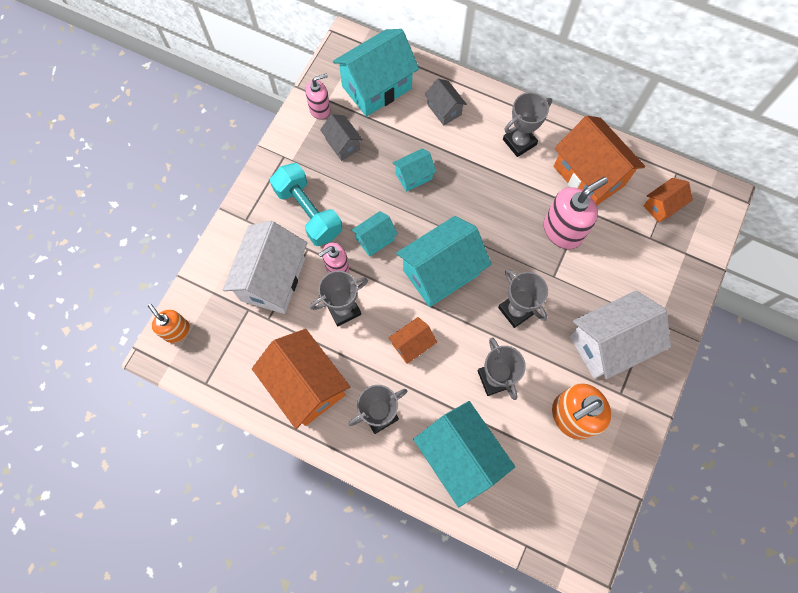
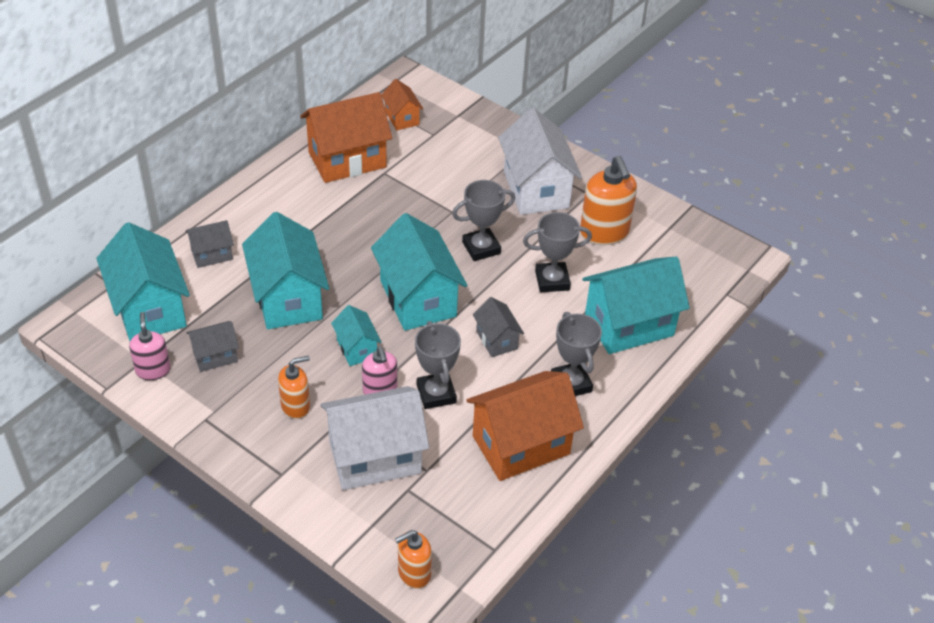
camera: 80 degrees left, 25 degrees down
white house [223,221,307,314] -> white house turned 45 degrees counterclockwise [321,386,429,490]
turquoise dumbbell [270,163,342,246] -> orange soap dispenser [278,356,310,419]
orange house [389,317,437,364] -> grey house [473,297,524,357]
turquoise house [393,149,436,192] -> turquoise house [242,212,329,329], size x1.97
grey trophy [503,92,552,157] -> none
pink soap dispenser [544,177,608,249] -> none

